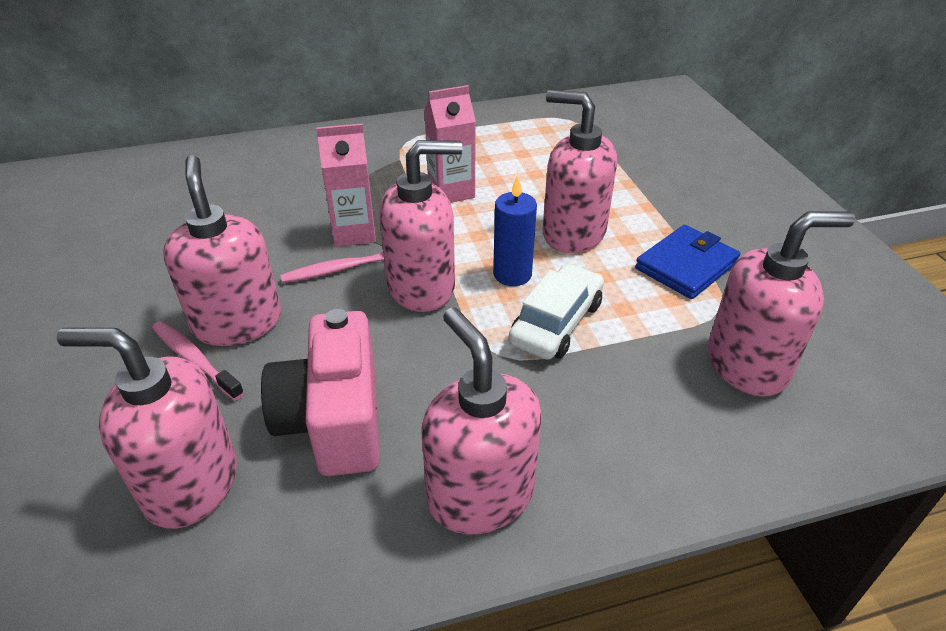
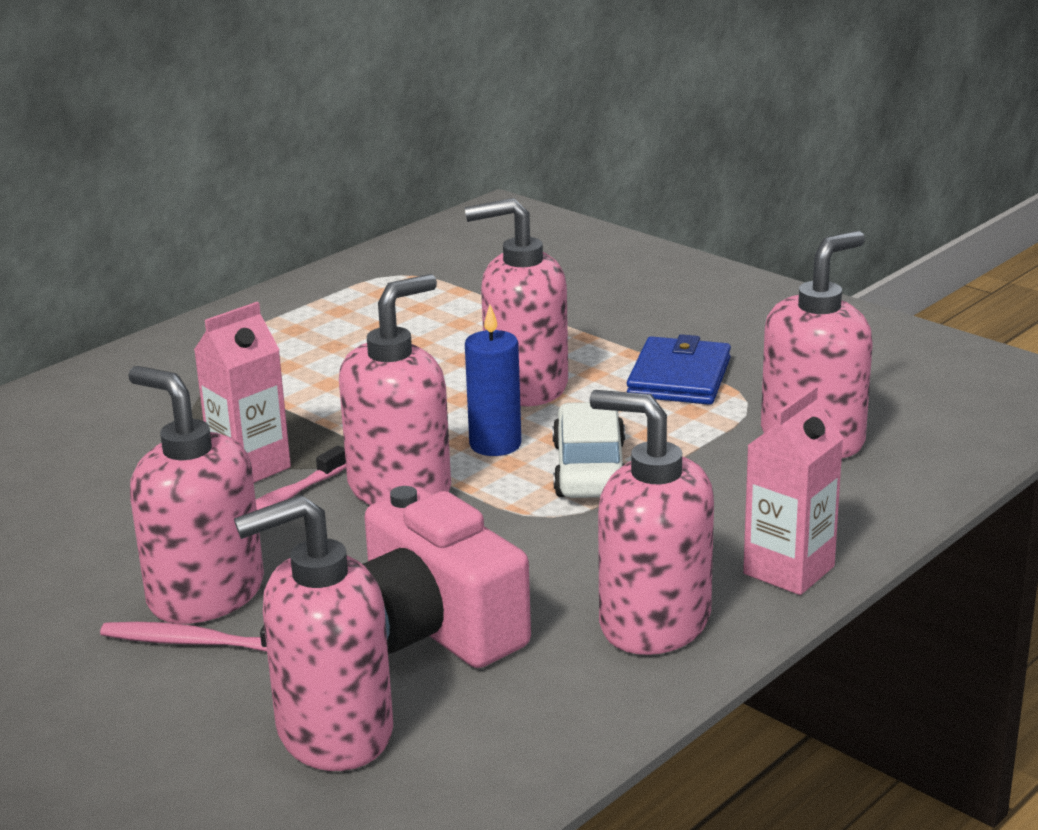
camera: 30 degrees left, 15 degrees down
pink carton [424,85,476,203] -> pink carton moved to [743,386,843,595]

